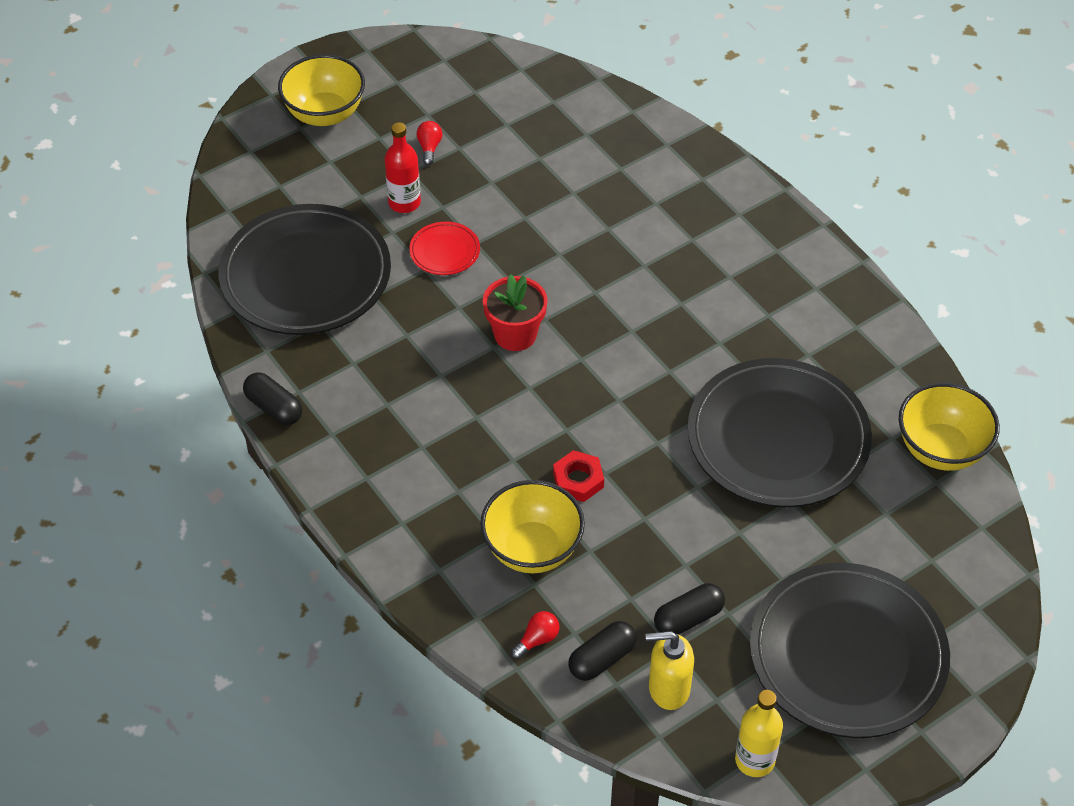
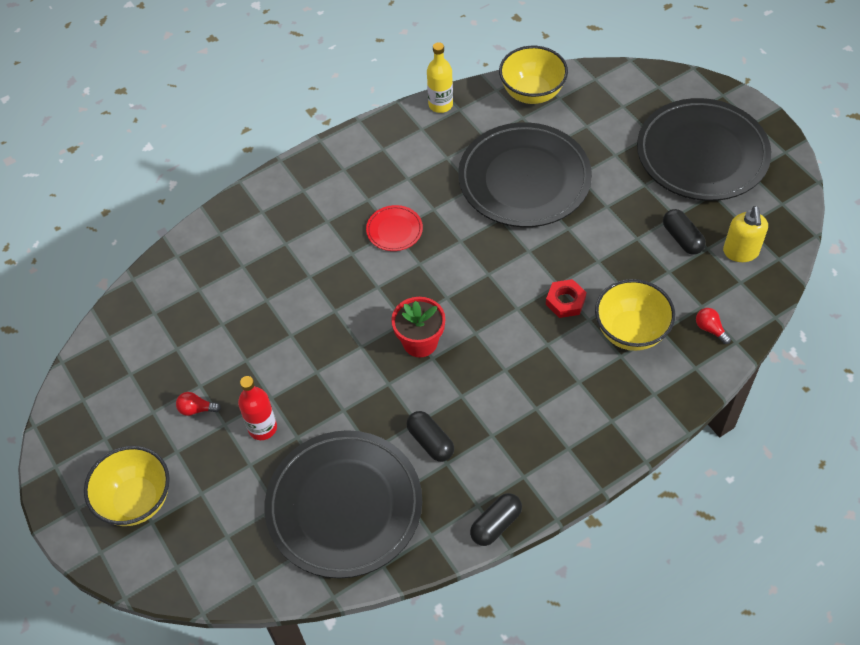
camera: 85 degrees left, 5 degrees up
red plate [409,222,480,275] -> red plate moved to [366,205,423,251]
black capsule [568,621,637,681] -> black capsule moved to [406,411,454,462]
yellow bottle [735,690,783,777] -> yellow bottle moved to [427,42,453,113]

